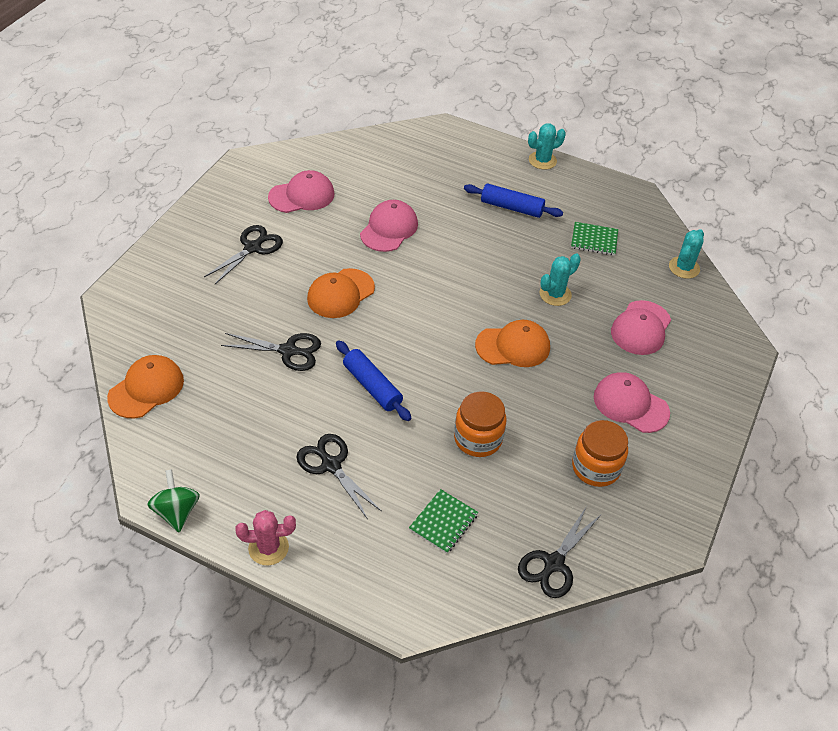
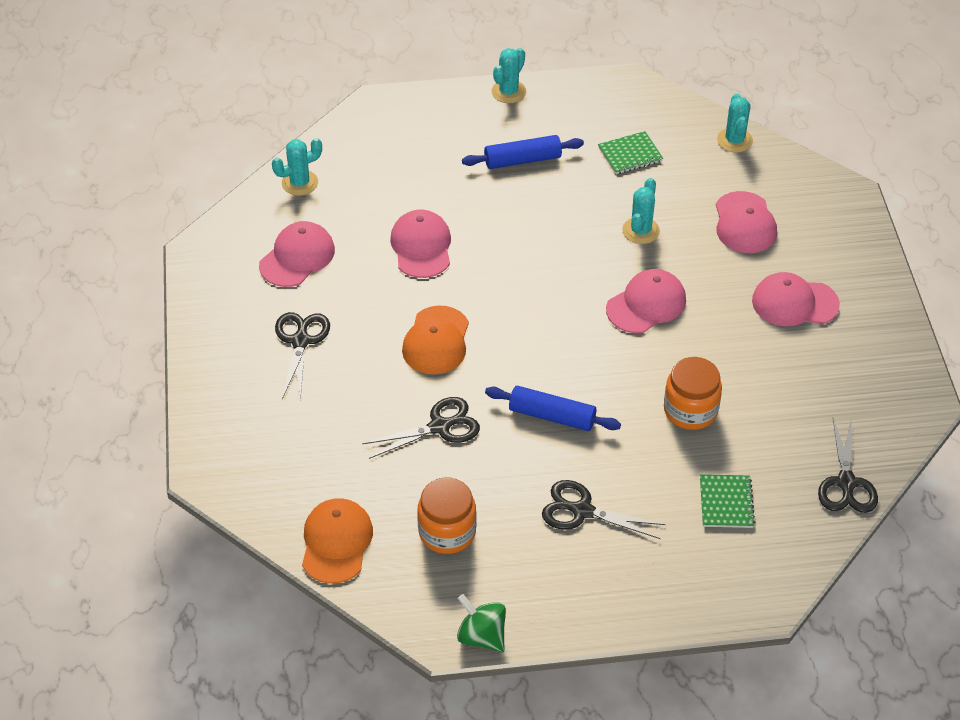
camera: 30 degrees left, 0 degrees up
pink cactus [235,510,296,566] -> none
orange cap [475,320,550,367] -> pink cap [606,269,686,333]
orange jar [572,420,628,487] -> orange jar moved to [417,478,476,554]
none -> turquoise cactus [272,138,322,196]

